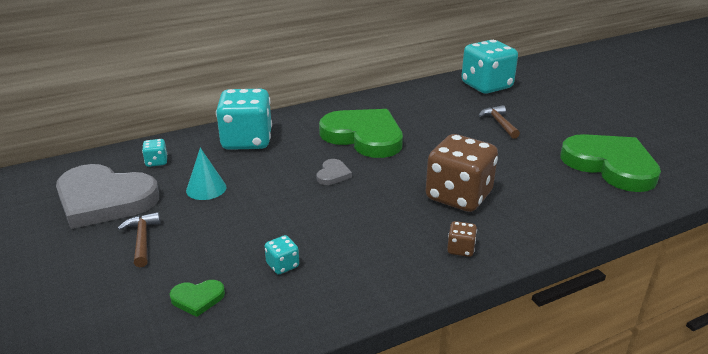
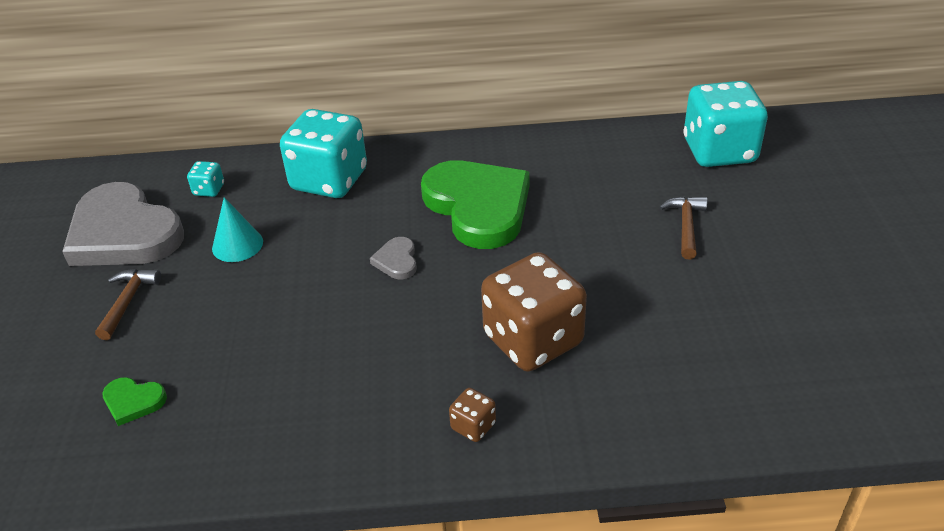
camera: 25 degrees right, 10 degrees up
turquoise dice [265,235,299,274] -> none
grey heart [316,159,352,185] -> grey heart turned 135 degrees clockwise [370,237,417,279]
green heart [561,134,661,192] -> none

